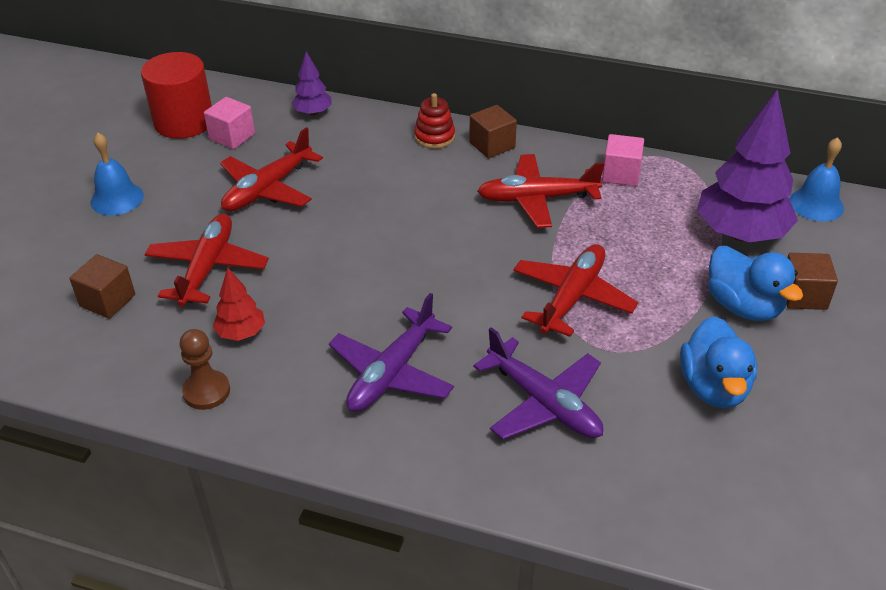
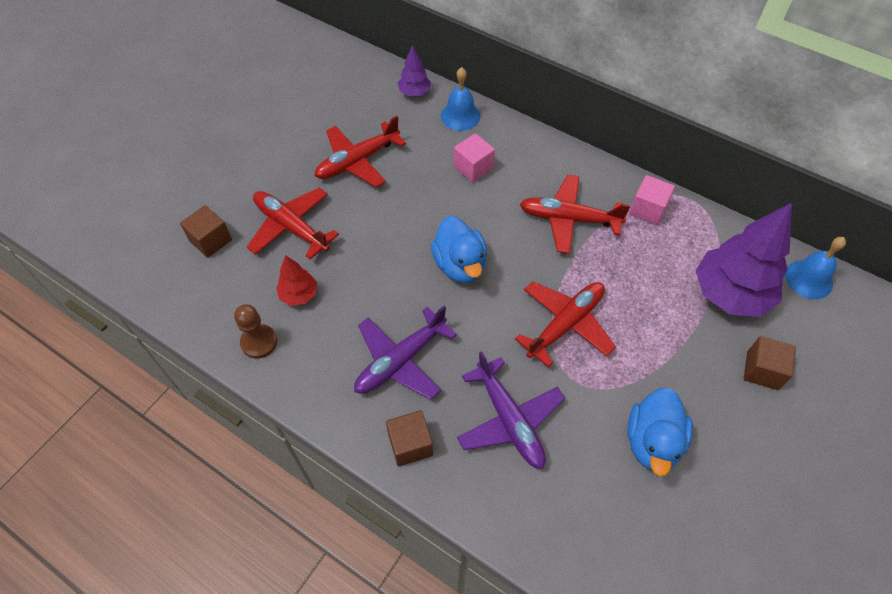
camera: 15 degrees right, 15 degrees up
blue bell [91,133,144,215] -> blue bell moved to [441,67,480,131]
red cylinder [141,52,212,139] -> none
red plane [144,213,269,307] -> red plane turned 75 degrees counterclockwise [247,188,339,259]
pink cube [204,97,255,149] -> pink cube moved to [454,133,495,183]
red stacking toy [414,93,455,149] -> none
brown cube [469,105,517,158] -> brown cube moved to [386,410,433,466]
blue duck [708,246,803,321] -> blue duck moved to [431,216,487,283]

